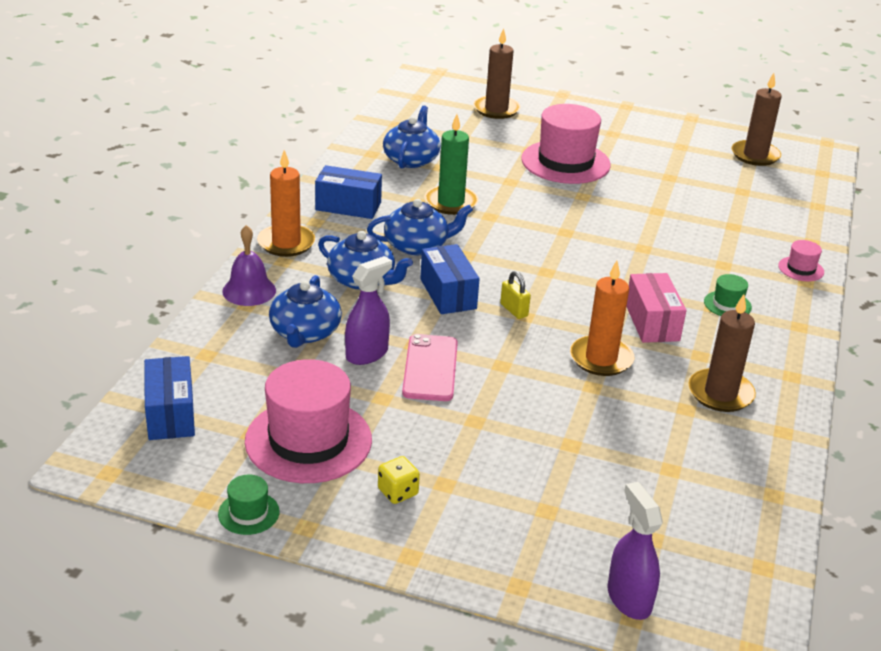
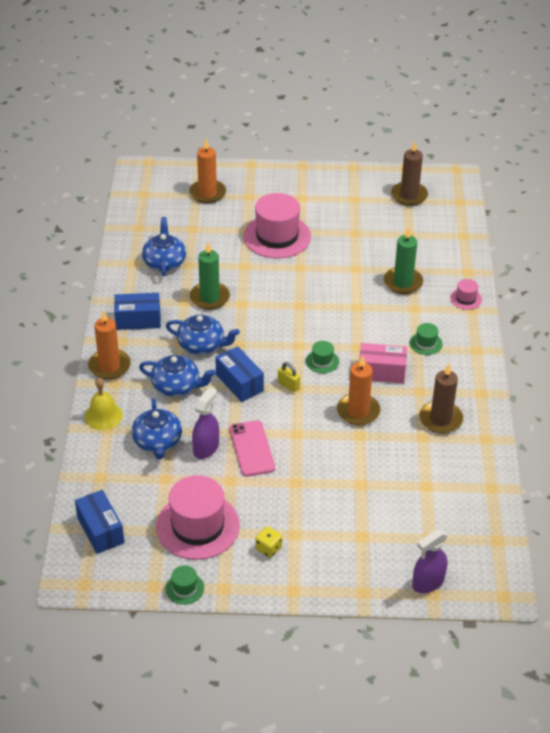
camera: 15 degrees left, 10 degrees up
purple bell [222,225,276,306] -> yellow bell [84,378,123,430]
blue teapot [367,199,473,255] -> blue teapot turned 45 degrees clockwise [166,315,240,354]
brown candle [473,28,520,119] -> orange candle [189,139,226,204]
purple spray bottle [608,482,663,620] -> purple spray bottle turned 90 degrees counterclockwise [412,529,447,593]
pink box [626,273,686,343] -> pink box turned 60 degrees counterclockwise [359,343,407,383]
none -> green hat [306,341,339,373]
none -> green candle [384,227,423,294]

